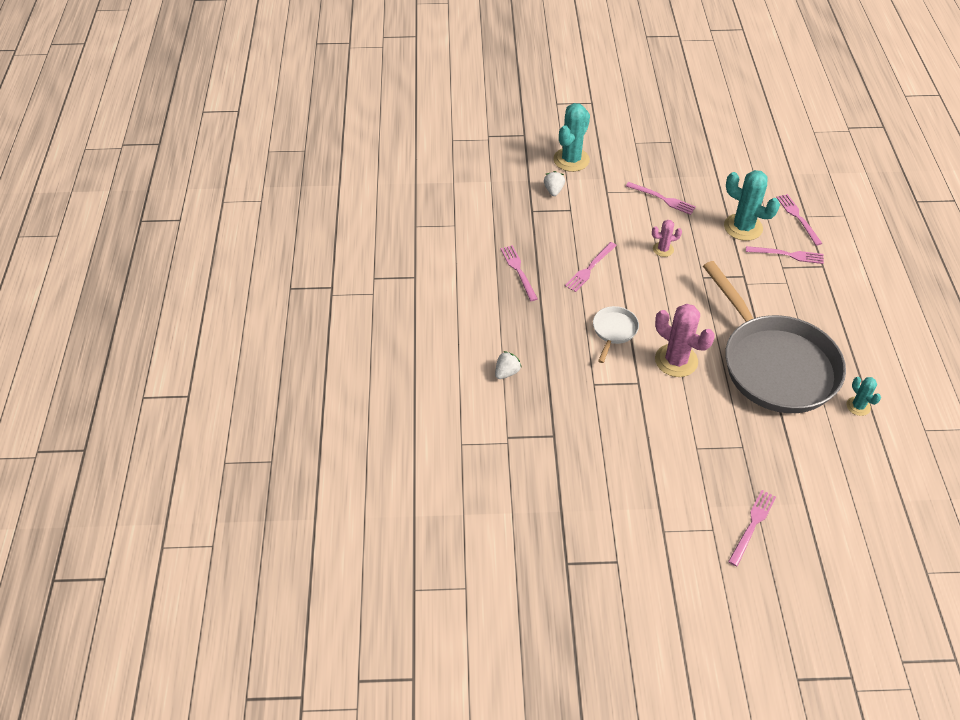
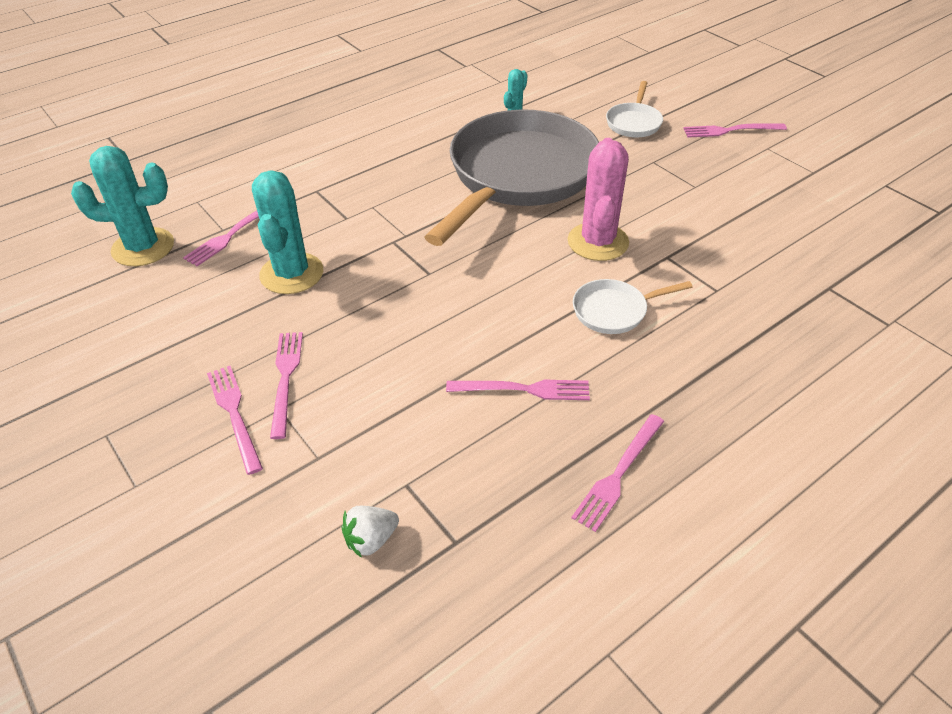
camera: 125 degrees left, 5 degrees down
white strawberry [495,351,522,379] -> none
turquoise cactus [553,103,590,172] -> turquoise cactus moved to [71,146,174,266]
pink cactus [652,220,682,257] -> none
pink fork [746,246,824,264] -> pink fork moved to [207,366,263,475]
none -> white pan [606,81,663,137]

